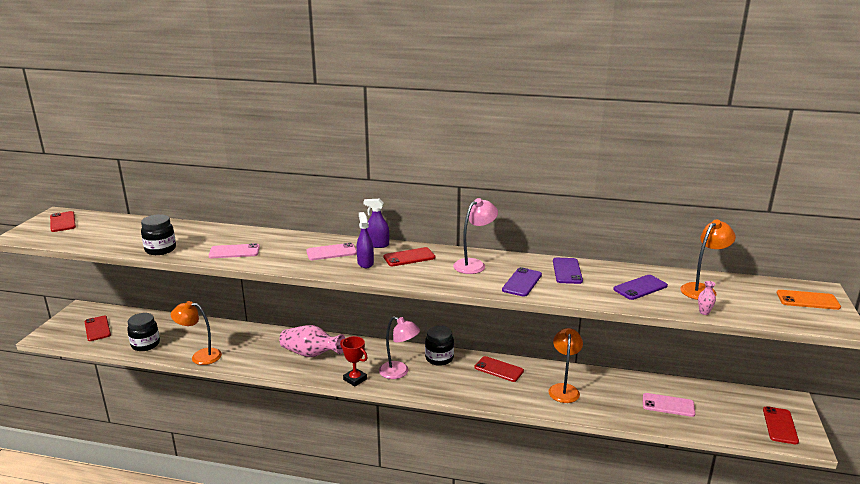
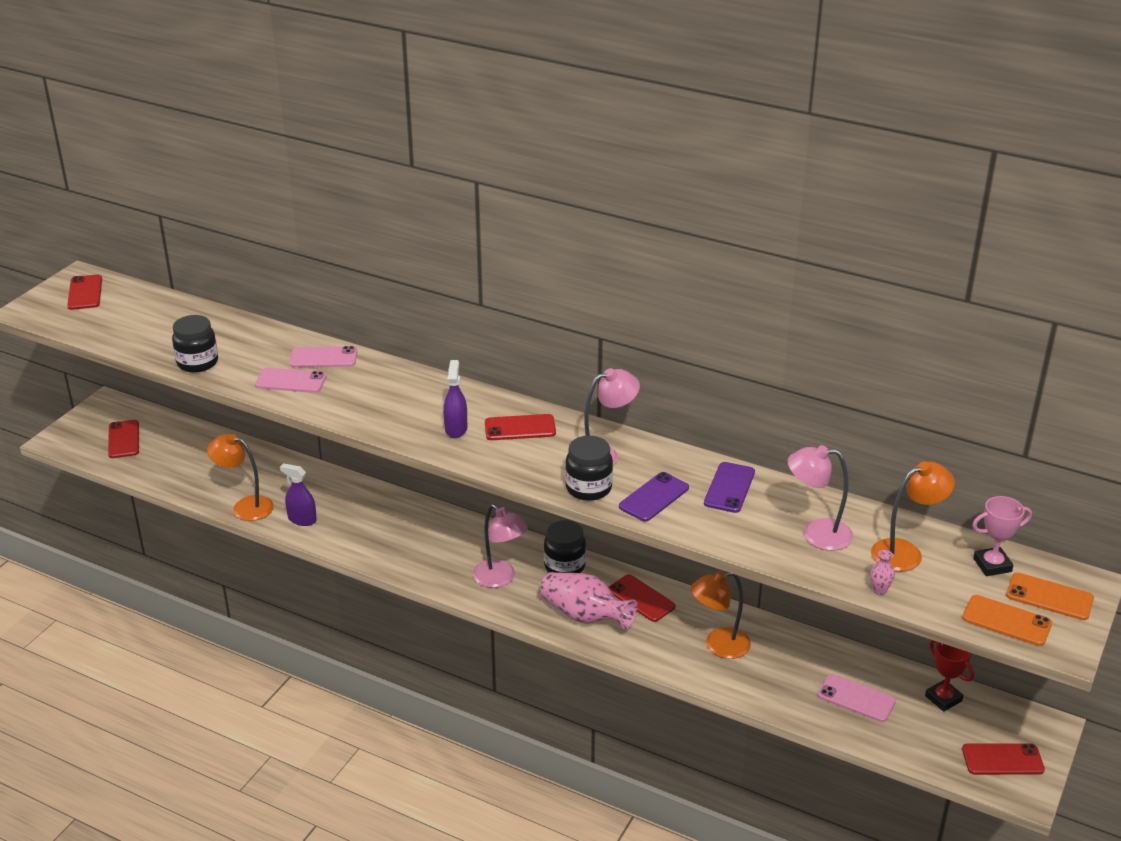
camera: 15 degrees right, 10 degrees up
black jar [127,313,160,351] -> black jar moved to [565,436,613,501]
pink vase [279,325,345,357] -> pink vase moved to [540,572,638,629]
pink phone [306,243,357,260] -> pink phone moved to [290,346,357,368]
red trophy [340,336,368,386] -> red trophy moved to [925,640,974,712]
purple spray bottle [364,199,389,248] -> purple spray bottle moved to [280,463,317,526]
orange lamp [548,328,583,403] -> orange lamp turned 135 degrees counterclockwise [690,571,751,659]
purple phone [613,275,668,300] -> pink lamp [788,445,853,551]
red phone [763,406,799,444] -> red phone turned 60 degrees clockwise [962,743,1045,775]
none -> orange phone [962,595,1052,646]
none -> pink trophy [972,496,1032,576]

